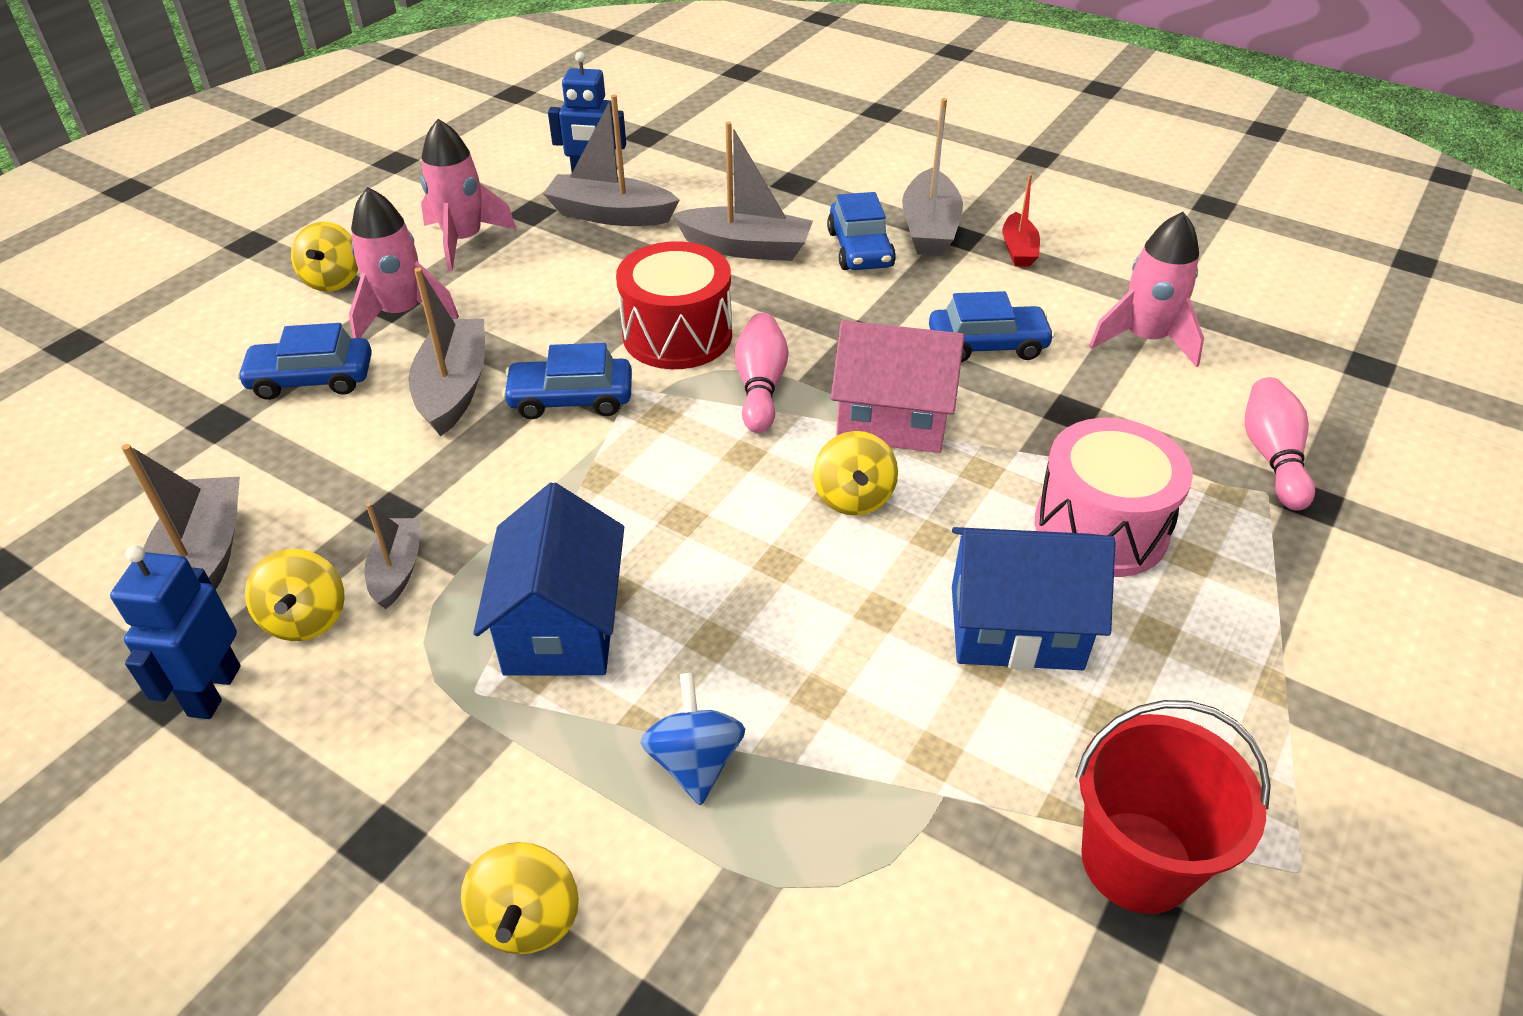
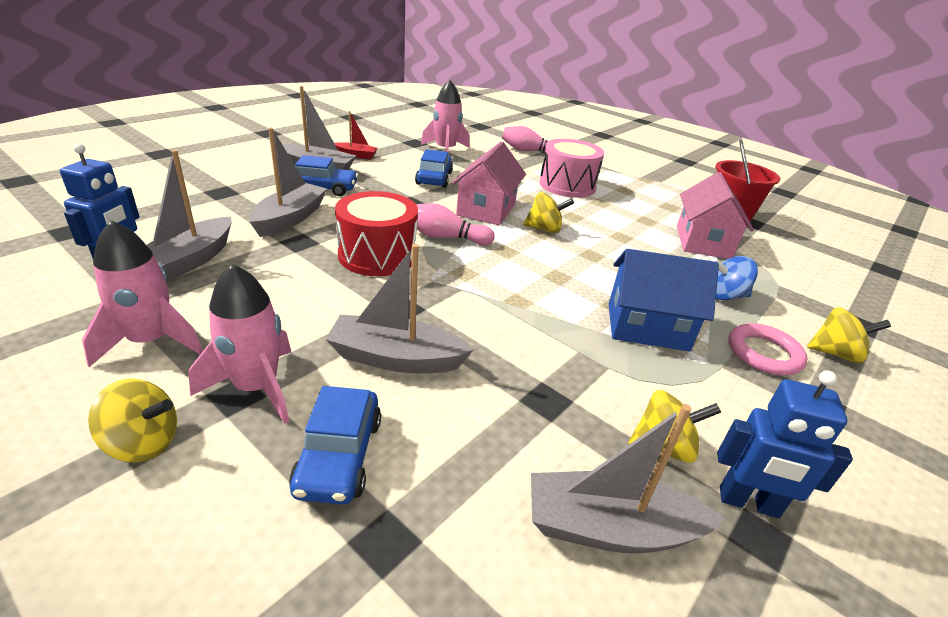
camera: 85 degrees left, 10 degrees down
grey boat [364,503,420,609] -> none
blue car [502,343,632,419] -> none
blue house [952,527,1116,670] -> none
none -> pink house [677,172,754,259]
none -> pink ring [728,323,808,375]

